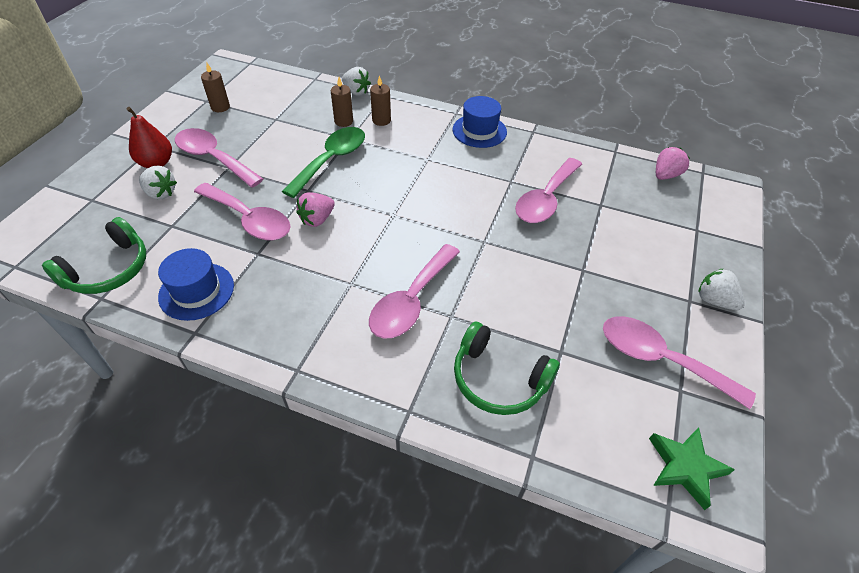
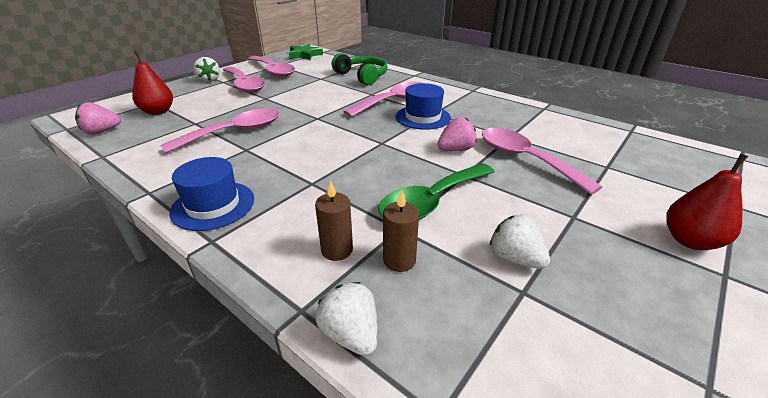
camera: 160 degrees left, 15 degrees down
green headphones [42,217,146,294] -> none
white strawberry [139,166,177,200] -> white strawberry moved to [490,215,550,269]
blue hat [158,248,234,321] -> blue hat moved to [396,83,451,130]
pink spoon [175,128,263,188] -> pink spoon moved to [223,67,265,93]
brown candle [201,63,230,112] -> none
none -> red pear [132,51,173,115]

